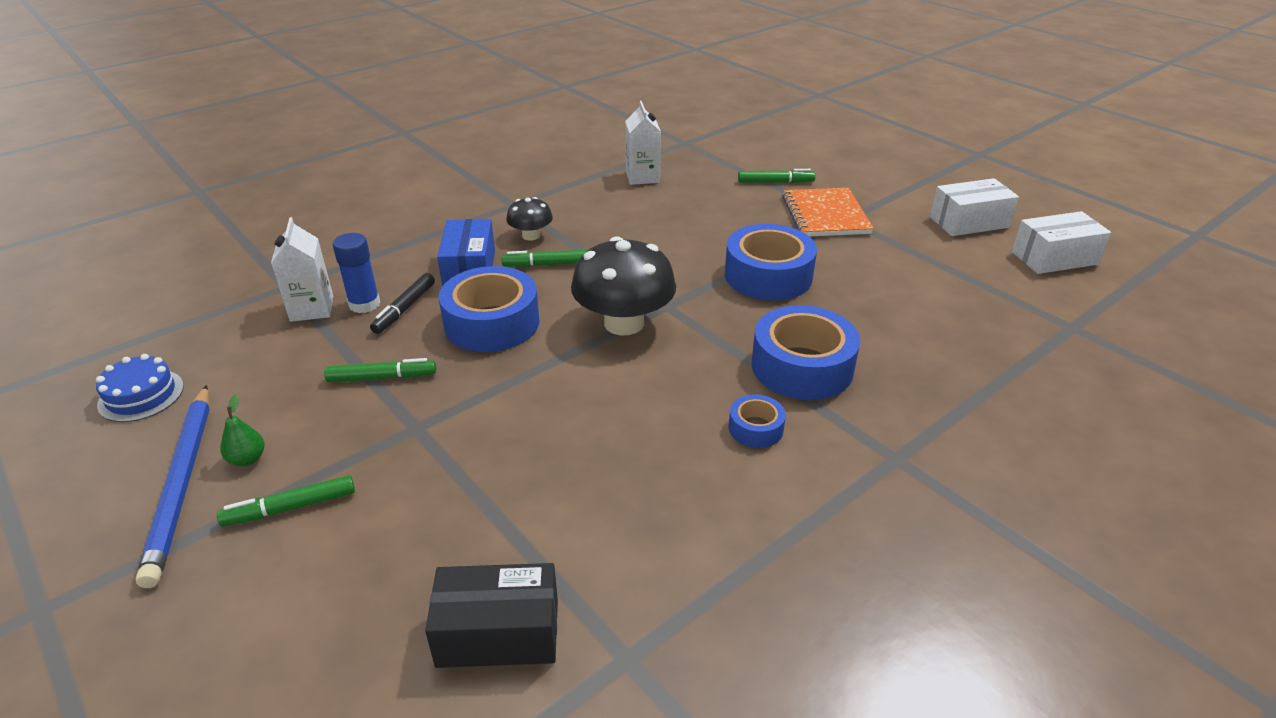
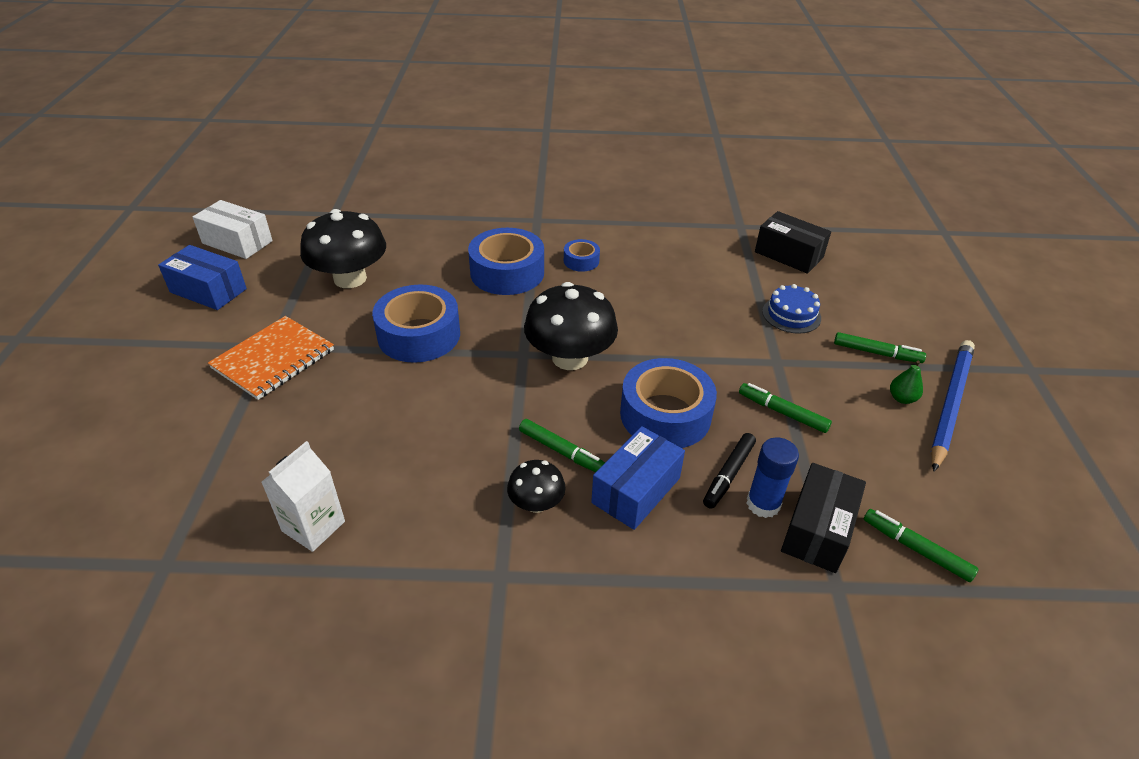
camera: 140 degrees left, 5 degrees up
blue cake [96,354,184,422] -> blue cake moved to [762,284,821,334]
white carton [271,217,333,322] -> black box [781,463,866,573]
black marker [370,273,435,334] -> black marker turned 150 degrees clockwise [703,433,756,509]
green marker [738,169,816,183] -> green marker moved to [864,509,979,582]
white box [930,178,1019,236] -> blue box [158,245,247,310]
none -> black mushroom [300,209,386,288]

